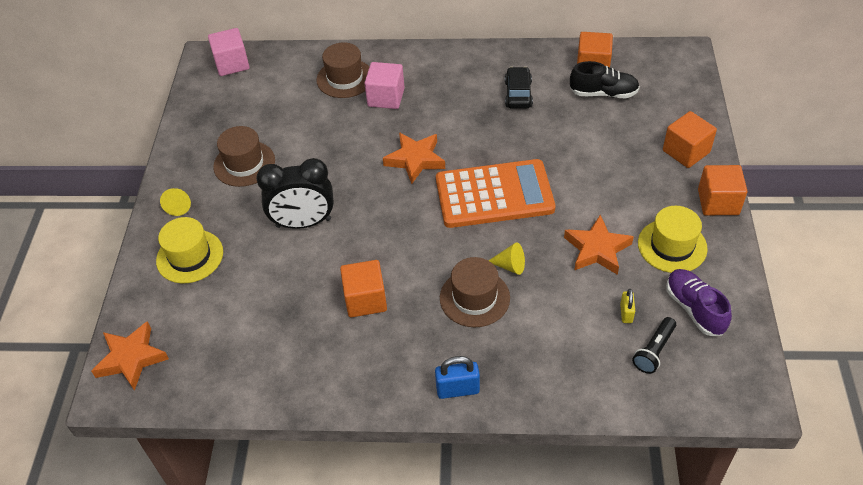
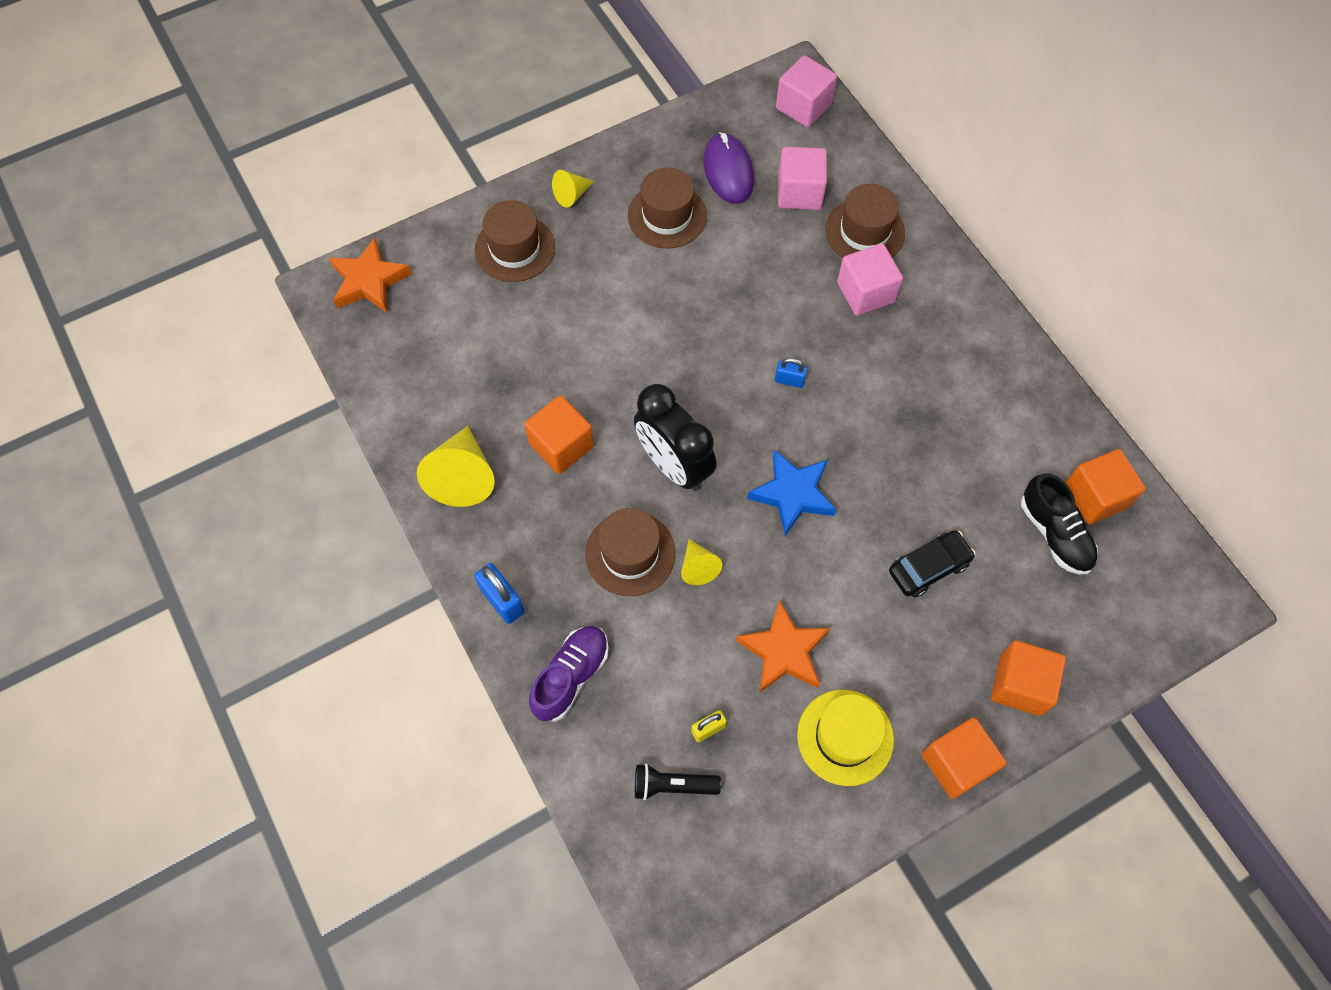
camera: 55 degrees right, 15 degrees up
yellow hat [156,217,223,283] -> brown hat [475,200,555,282]
black clock [256,158,334,229] -> black clock moved to [634,384,717,491]
orange star [383,132,445,184] -> blue padlock [775,358,807,388]
orange calculator [436,159,556,228] -> blue star [747,449,837,536]
black car [505,67,533,109] -> black car moved to [889,530,976,598]
purple shoe [666,269,732,336] -> purple shoe moved to [529,626,609,722]
none -> yellow cone [417,426,495,507]
none -> purple mouse [703,132,754,204]
none -> pink cube [778,147,827,210]

